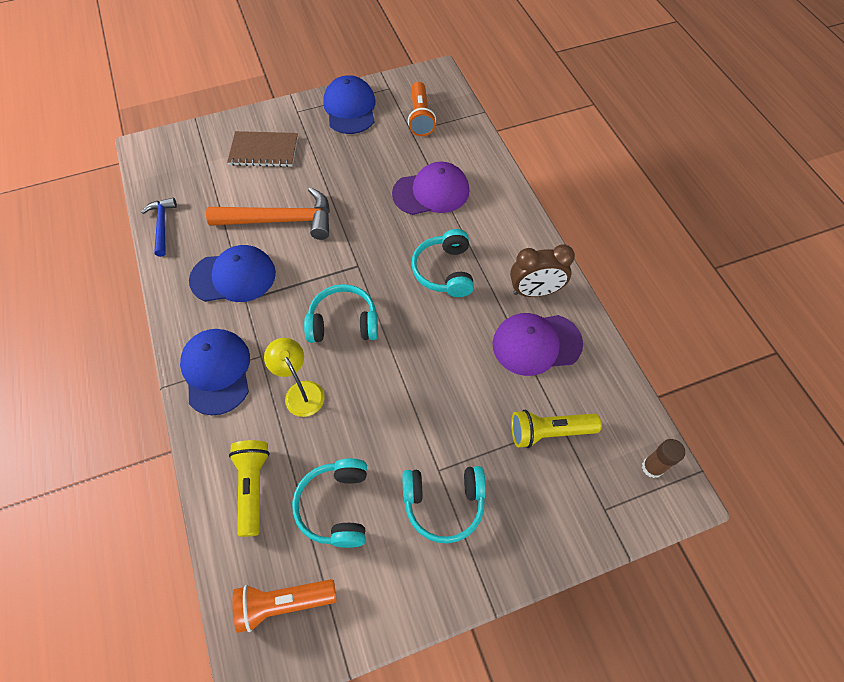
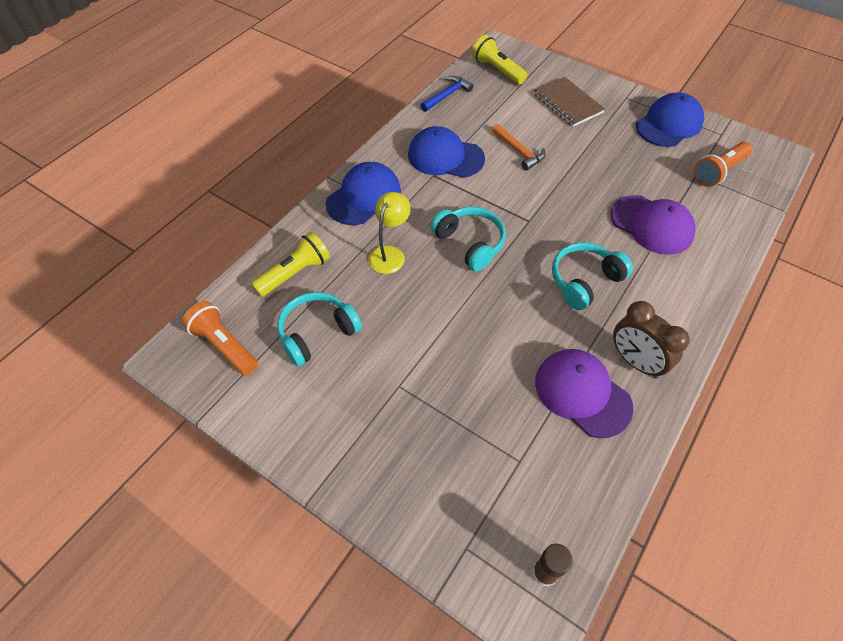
camera: 55 degrees right, 5 degrees down
blue cap [189,245,276,302] -> blue cap turned 150 degrees clockwise [408,126,485,178]
orange hammer [206,187,330,240] -> orange hammer [492,124,546,170], size x0.56
turquoise headphones [402,466,486,543] -> none
yellow flashlight [511,410,602,448] -> yellow flashlight moved to [472,35,527,85]

